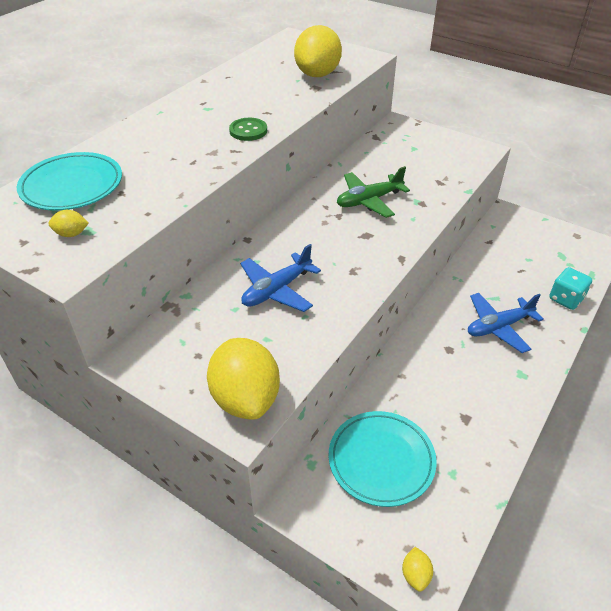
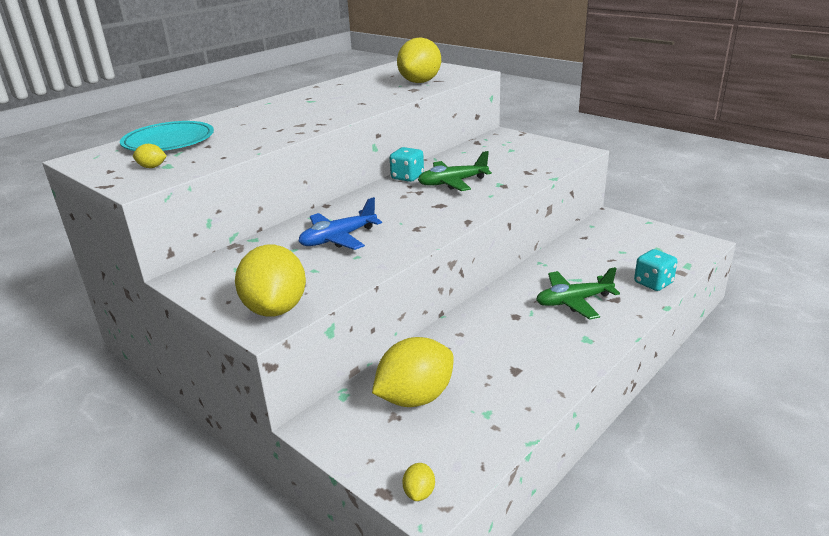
camera: 10 degrees right, 15 degrees down
green button [229,118,267,141] -> none
turquoise plate [329,411,437,507] -> yellow lemon [372,337,454,407]
blue plane [468,293,544,353] -> green plane [536,267,620,320]
none -> turquoise dice [390,147,424,182]

